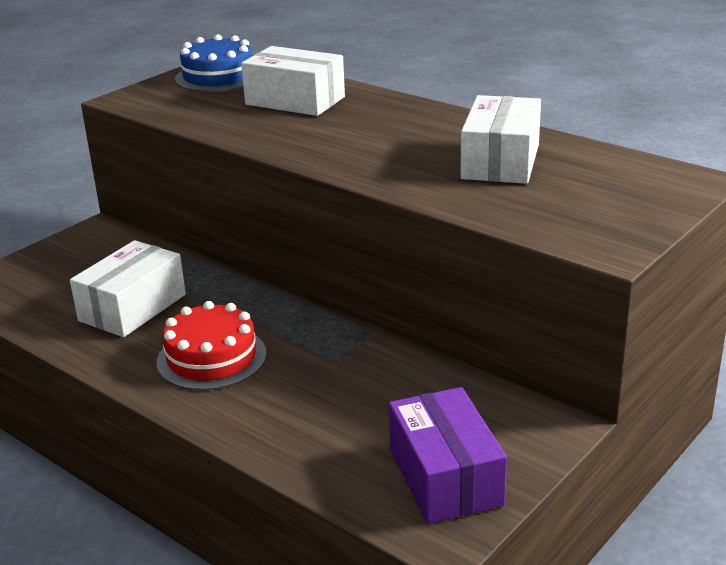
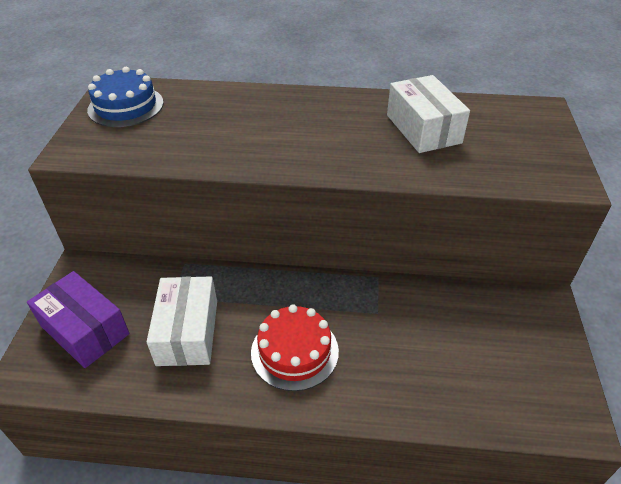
camera: 35 degrees left, 15 degrees up
white box [241,46,345,116] -> none
purple box [389,387,507,524] -> purple box moved to [27,271,130,368]

